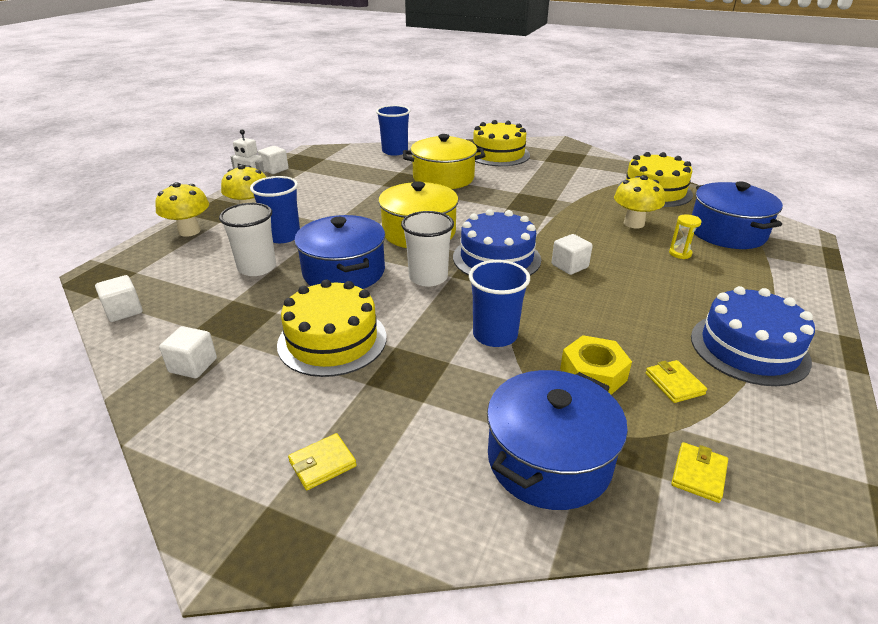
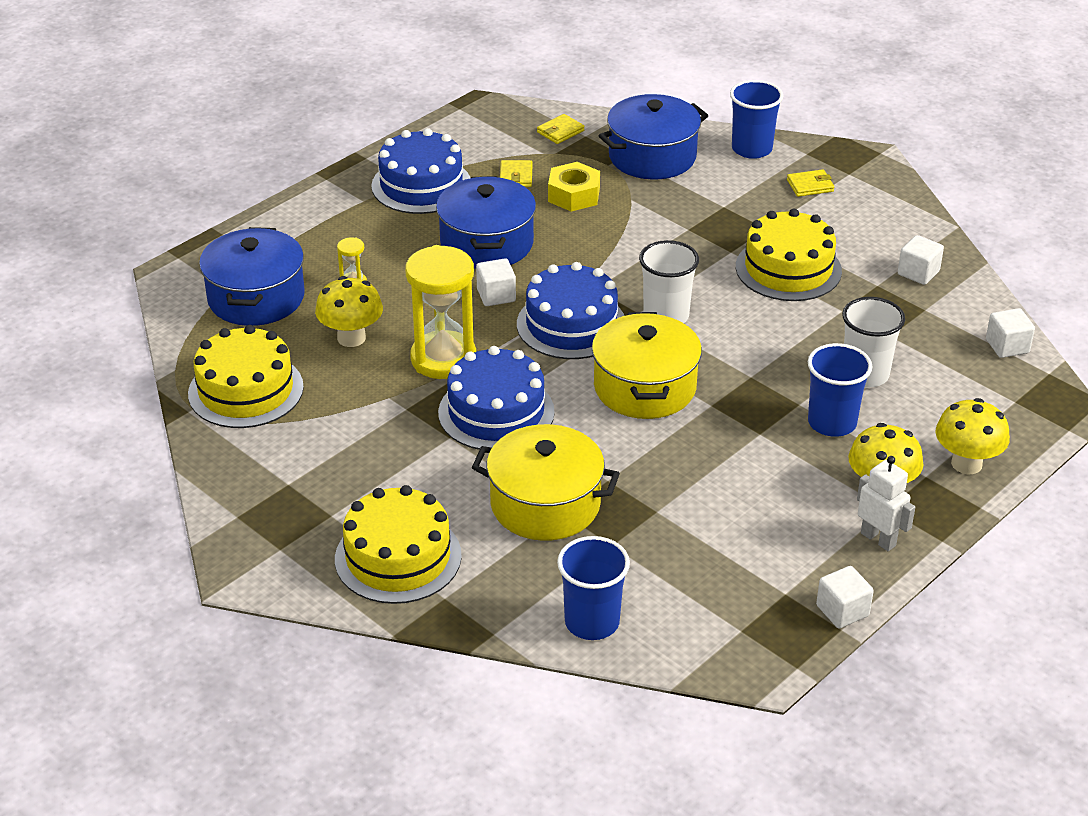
camera: 160 degrees left, 5 degrees up
blue pot [294,215,385,289] -> blue pot moved to [436,176,536,269]
blue cup [469,260,530,347] -> blue cup moved to [730,80,783,159]
none -> yellow hourglass [405,245,476,379]
none -> blue cake [438,346,555,450]

